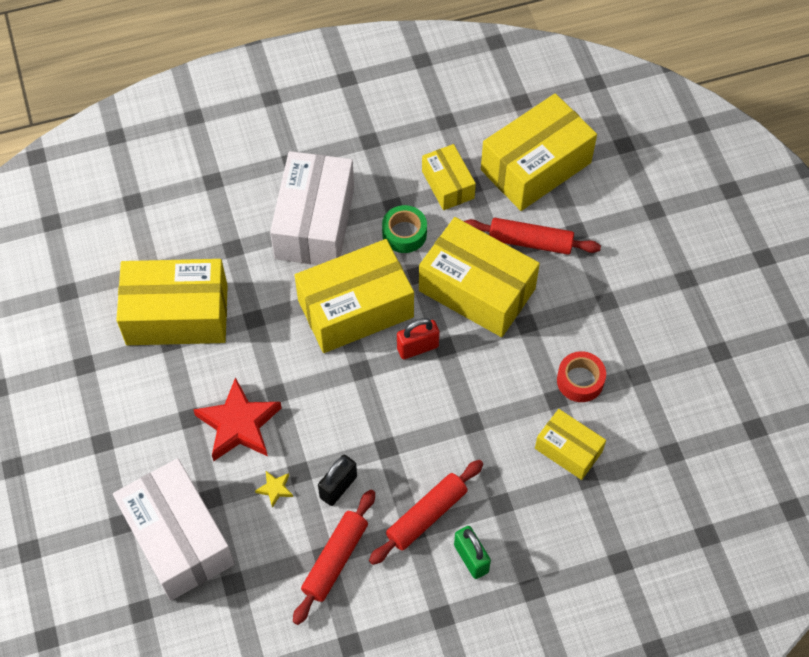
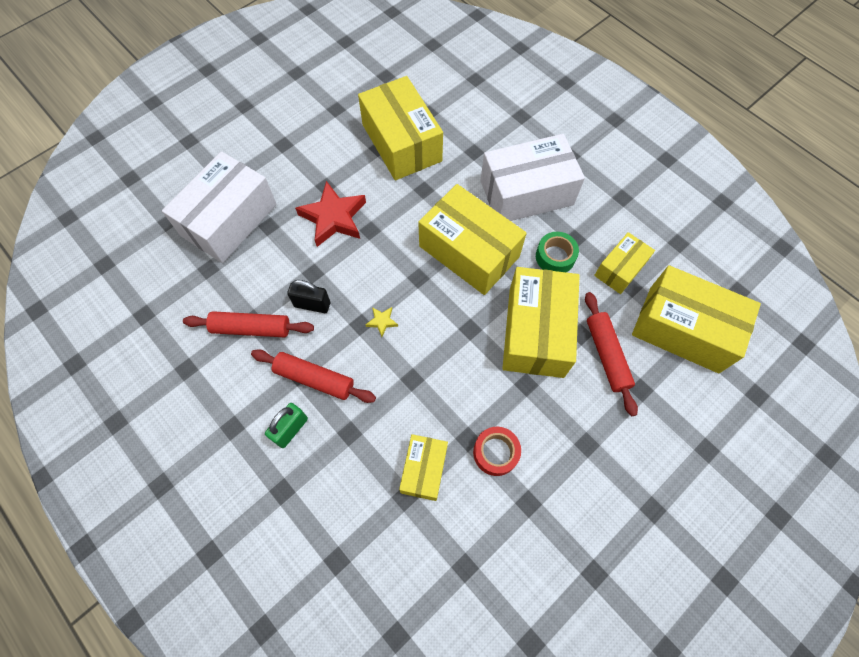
camera: 65 degrees right, 5 degrees up
yellow star [255,471,293,508] -> yellow star moved to [365,307,398,337]
red padlock [397,318,440,360] -> none

